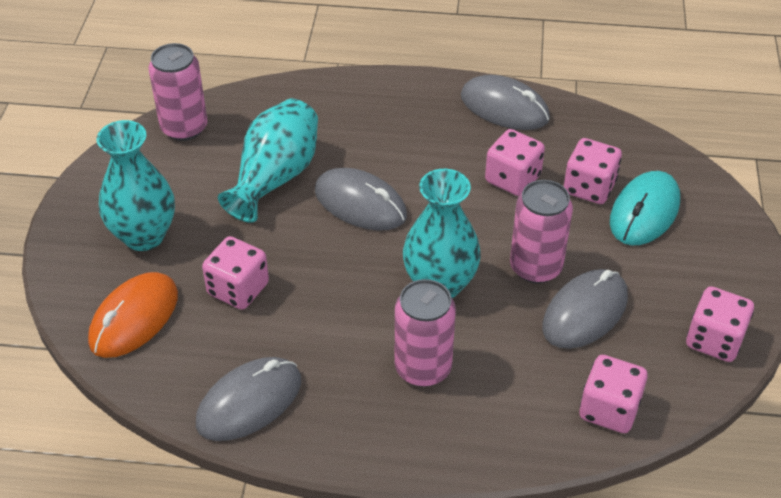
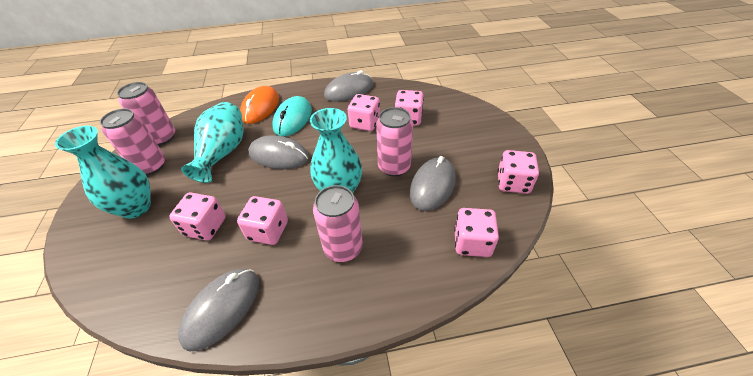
camera: 15 degrees left, 0 degrees up
orange mouse [88,272,178,358] -> orange mouse moved to [240,86,279,124]
grey mouse [461,75,550,130] -> grey mouse turned 45 degrees counterclockwise [324,70,373,102]
turquoise mouse [610,171,680,245] -> turquoise mouse moved to [272,96,312,136]
none -> pink can [100,108,165,175]
none -> pink dice [237,196,288,245]

